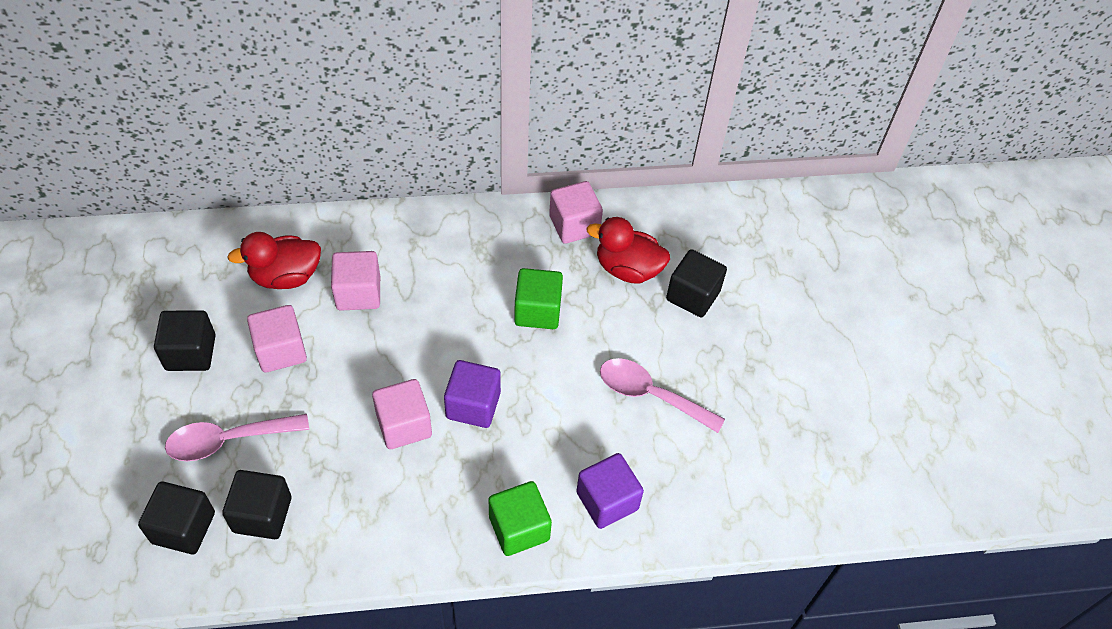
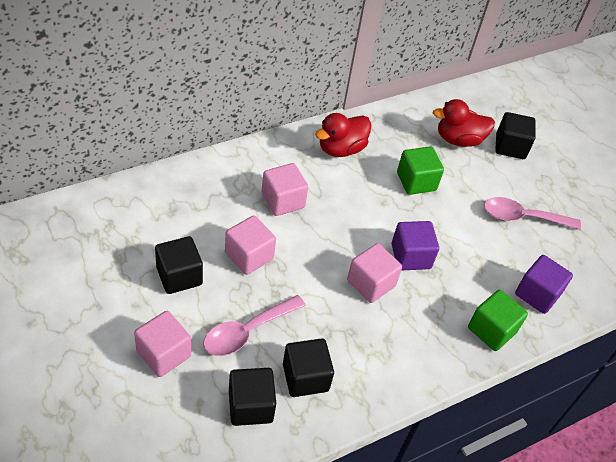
camera: 25 degrees left, 5 degrees down
red duck [227,232,321,289] -> red duck moved to [315,113,371,157]
pink cube [549,181,603,244] -> pink cube moved to [134,311,191,377]

